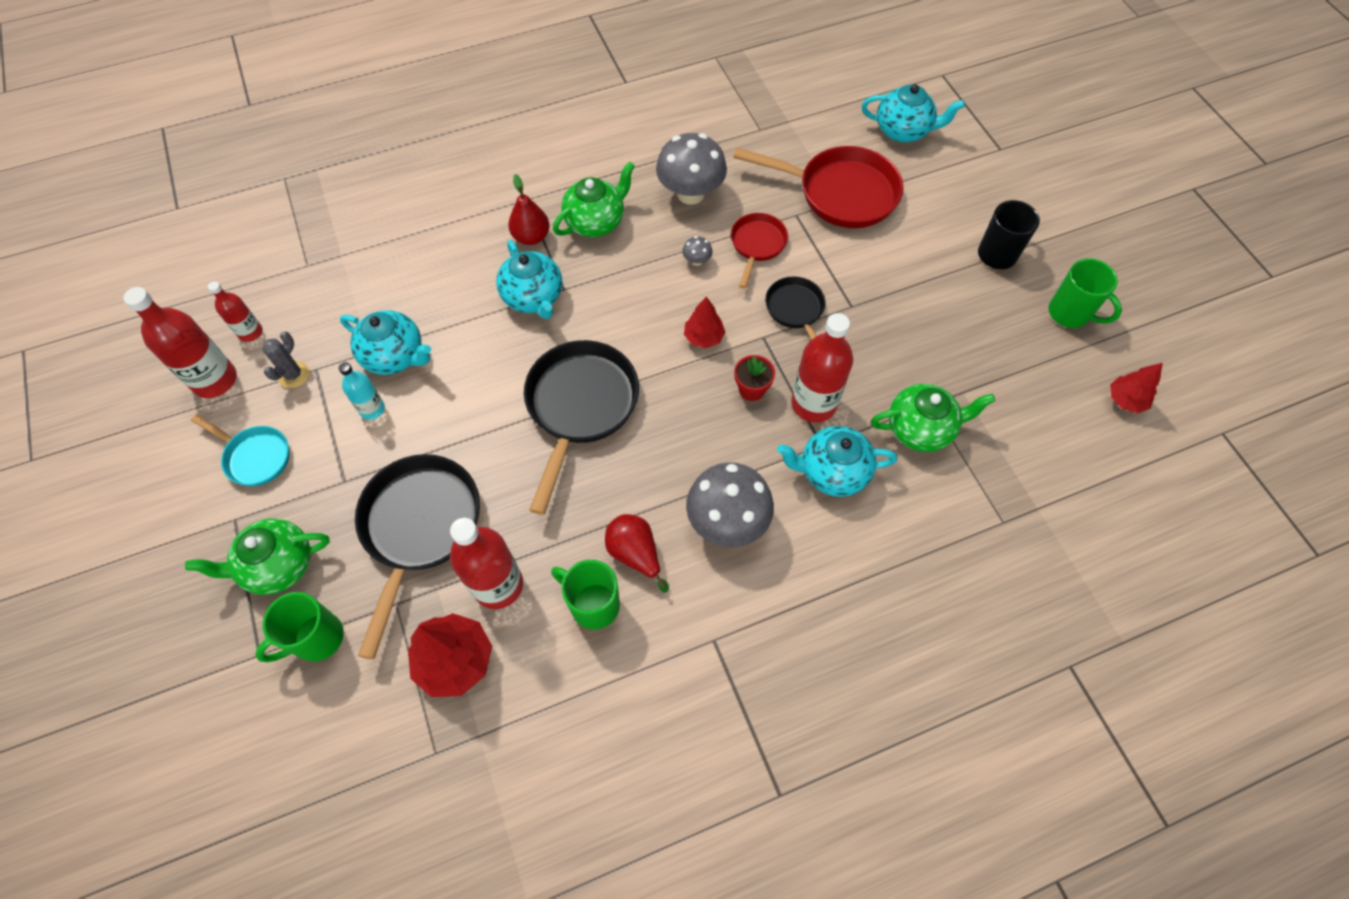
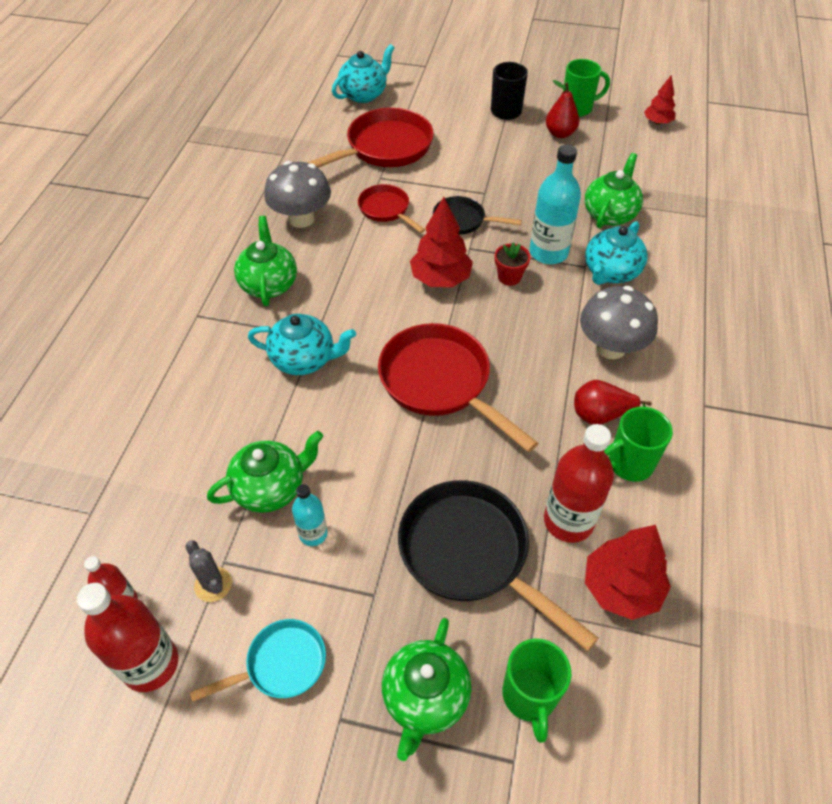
camera: 55 degrees left, 10 degrees down
turquoise teapot [340,310,431,375] -> green teapot [207,431,323,513]
red pear [508,174,549,245] -> red pear moved to [546,80,579,138]
black pan [524,340,639,515] -> red pan [378,323,538,452]
grey mushroom [682,236,713,266] -> none
red tree [684,297,725,348] -> red tree [410,197,473,287], size x1.66
red bottle [791,313,853,423] -> turquoise bottle [530,145,581,264]

